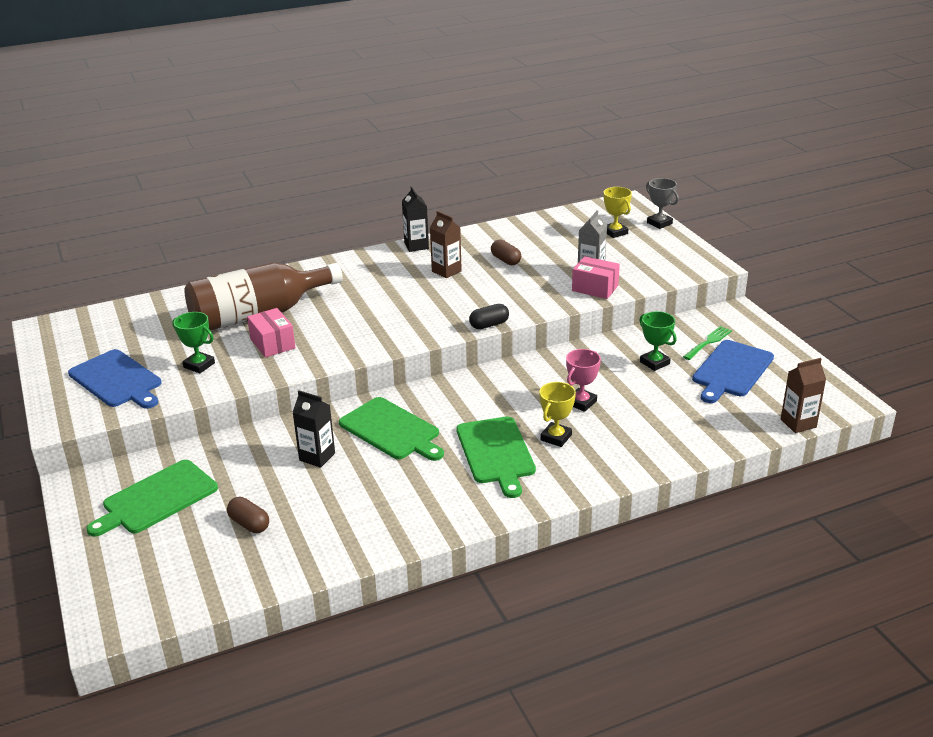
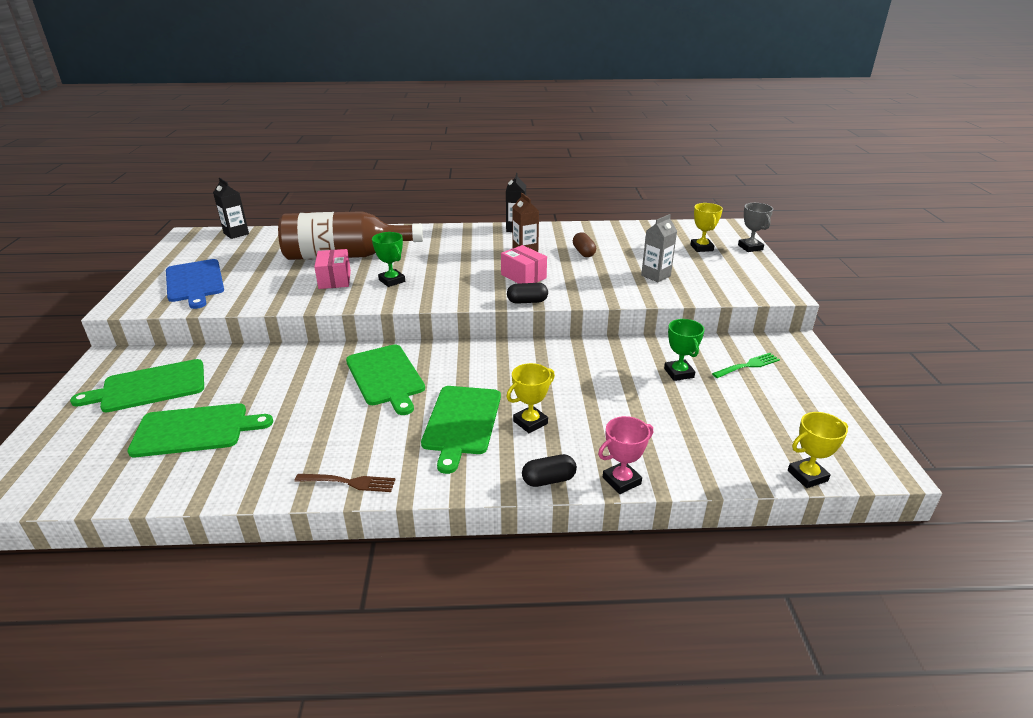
camera: 20 degrees right, 0 degrees up
green trophy [172,312,215,373] -> green trophy moved to [372,232,405,287]
brown capsule [227,497,269,533] -> green cutting board [127,403,273,457]
black carton [292,390,335,468] -> black carton moved to [213,178,249,239]
pink trophy [566,349,601,412] -> pink trophy moved to [598,416,653,494]
pink box [572,256,620,299] -> pink box moved to [501,245,547,284]
blue cutting board [692,340,774,403] -> none
brown carton [781,358,826,433] -> yellow trophy [788,412,848,488]
none -> brown fork [294,474,396,492]
none -> black capsule [522,454,577,487]

